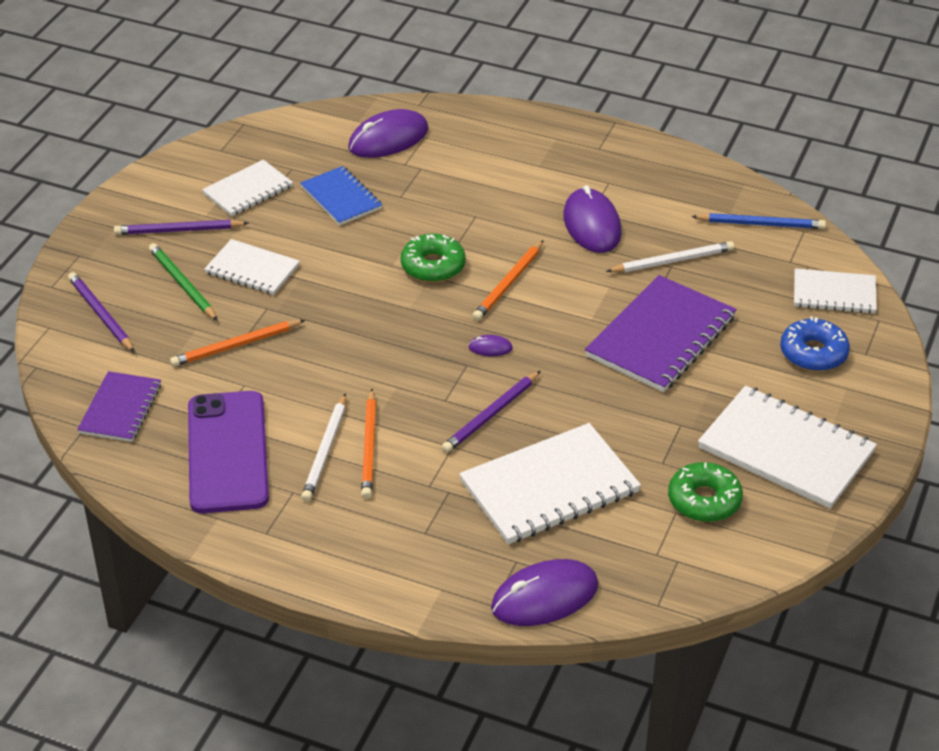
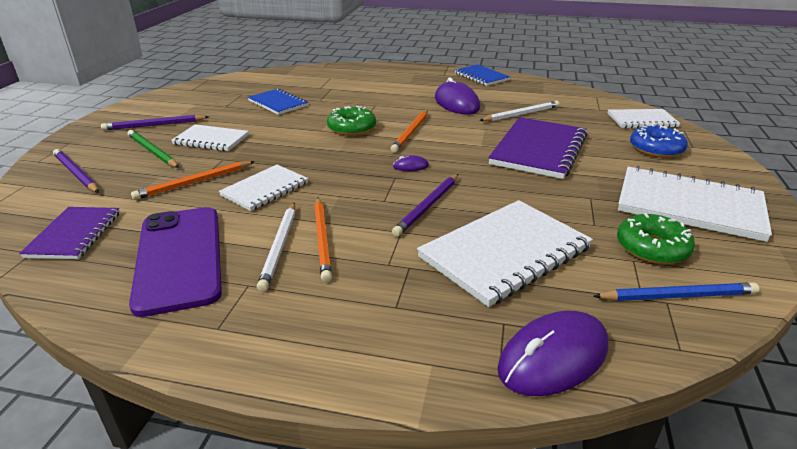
camera: 10 degrees left, 10 degrees down
white notebook [202,160,293,216] -> white notebook moved to [219,165,308,211]
purple mouse [348,109,428,158] -> none
blue pencil [691,213,826,229] -> blue pencil moved to [593,282,760,301]
none -> blue notebook [455,65,510,86]

